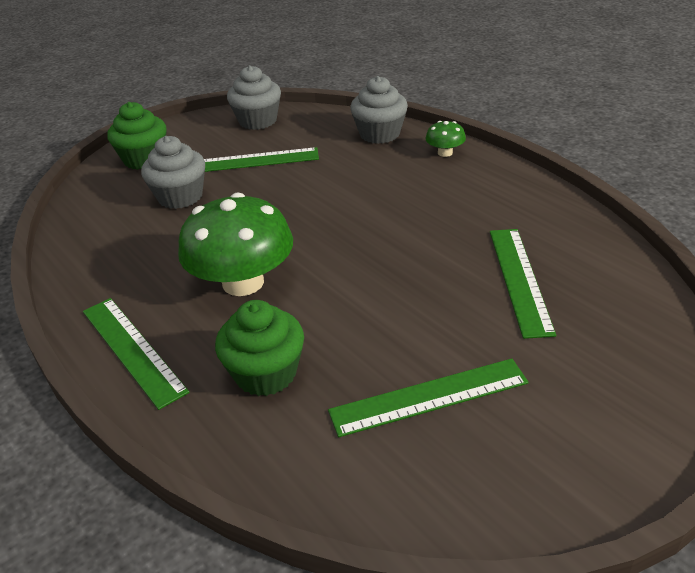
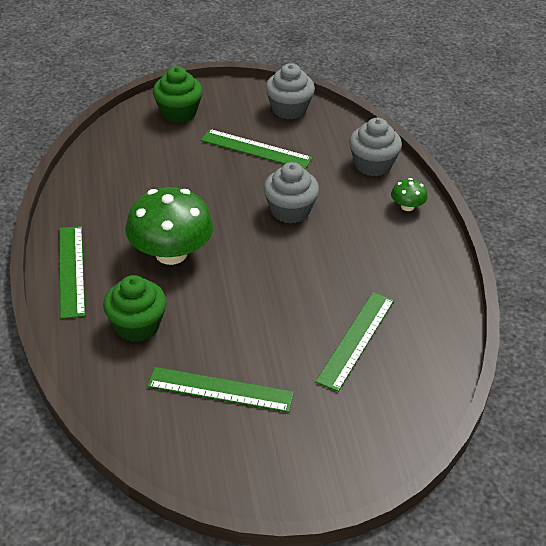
camera: 25 degrees right, 5 degrees up
grey cupcake [141,136,205,209] -> grey cupcake moved to [264,162,319,224]

